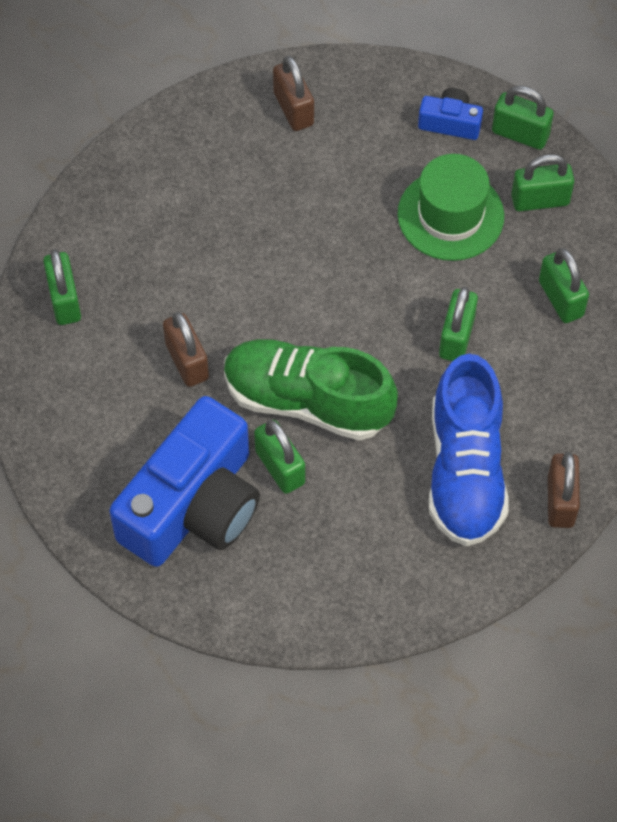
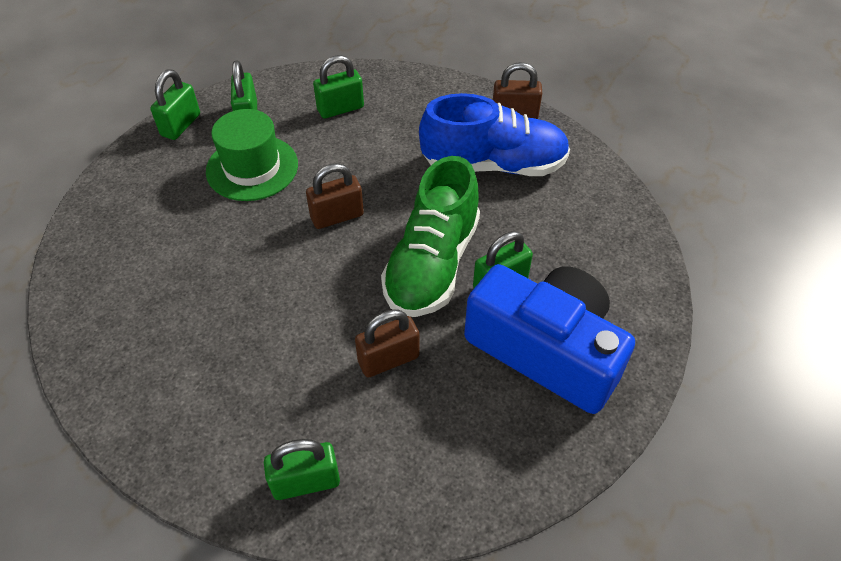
camera: 90 degrees left, 10 degrees down
brown padlock [273,56,314,131] -> brown padlock moved to [306,163,364,229]
blue camera [418,88,483,140] -> none
green padlock [439,286,478,361] -> none

